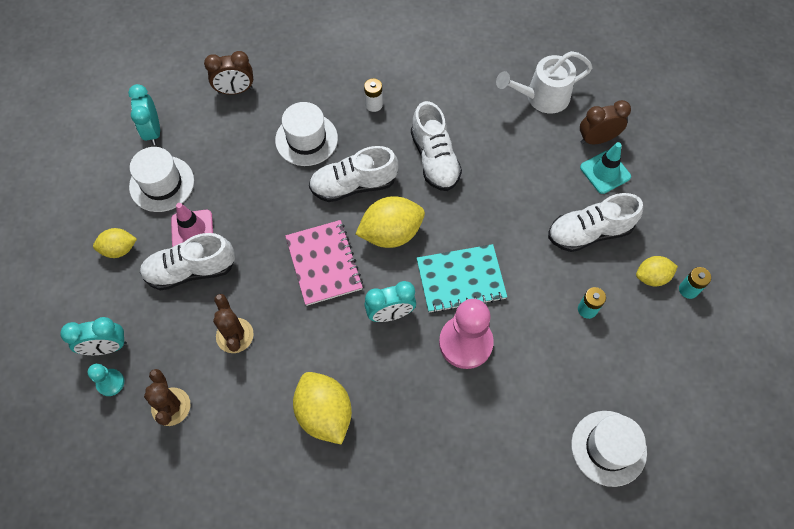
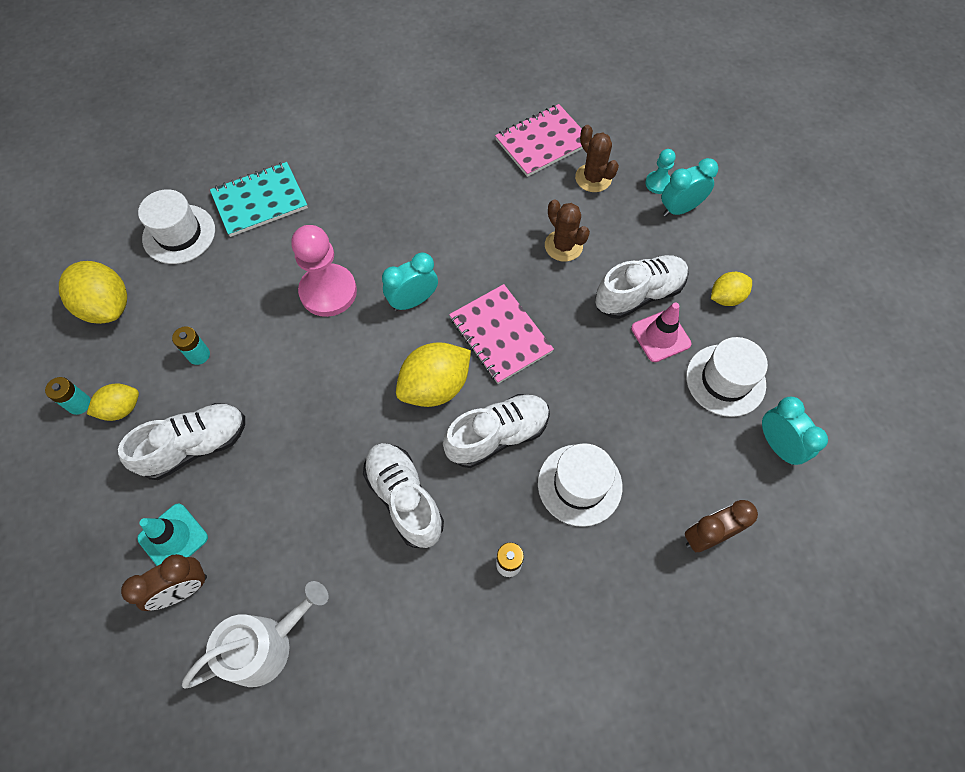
camera: 165 degrees right, 0 degrees up
yellow lemon [293,372,352,445] -> yellow lemon moved to [59,261,127,324]
turquoise notebook [417,244,507,313] -> turquoise notebook moved to [210,162,308,237]
none -> pink notebook [495,104,583,177]

